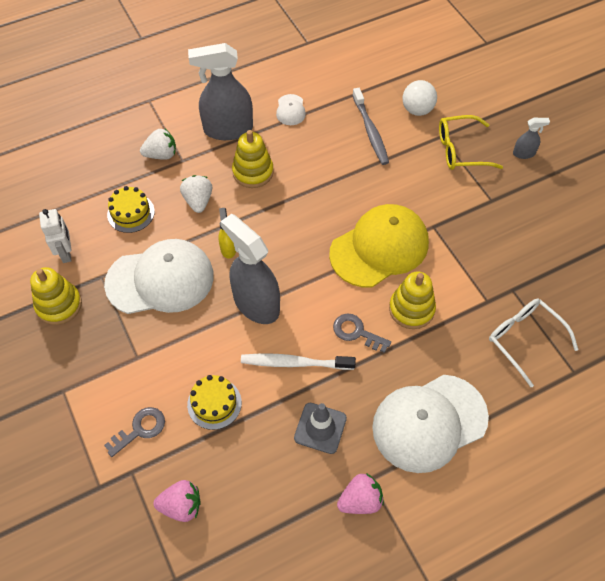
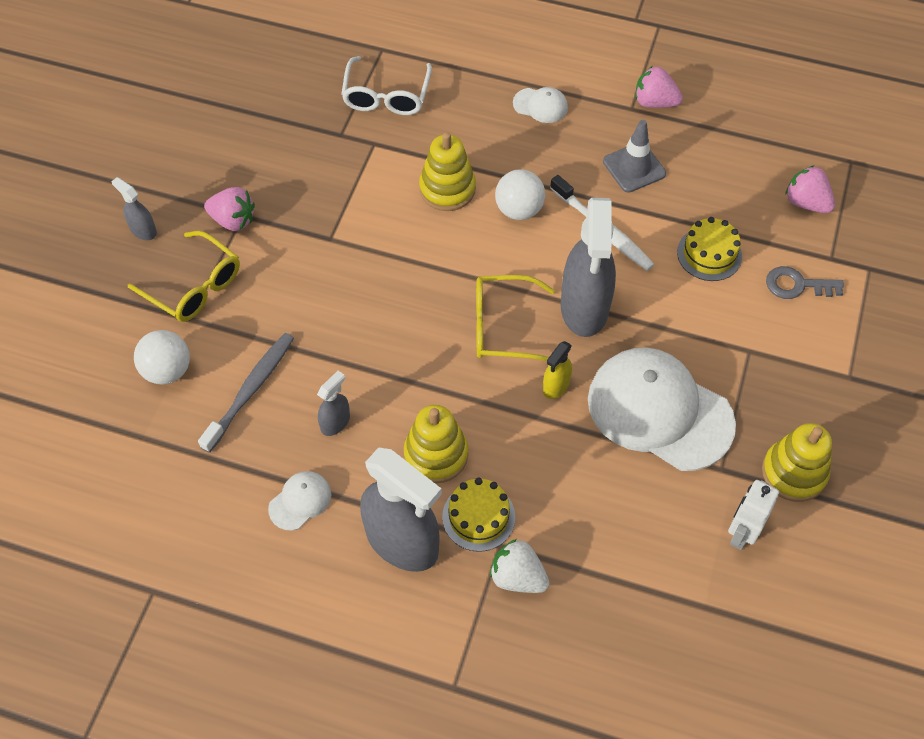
camera: 135 degrees left, 0 degrees up
yellow cake [107,186,155,233] -> yellow cake moved to [442,478,515,552]
white strawberry [180,175,212,213] -> none
yellow cap [329,204,429,288] -> none
grey key [333,314,391,353] -> white ball [495,169,545,220]
white cap [372,375,489,473] -> white cap [513,87,568,123], size x0.43
none -> pink strawberry [204,187,255,231]
none -> grey spray bottle [317,371,350,436]
none -> yellow glasses [476,275,555,361]

